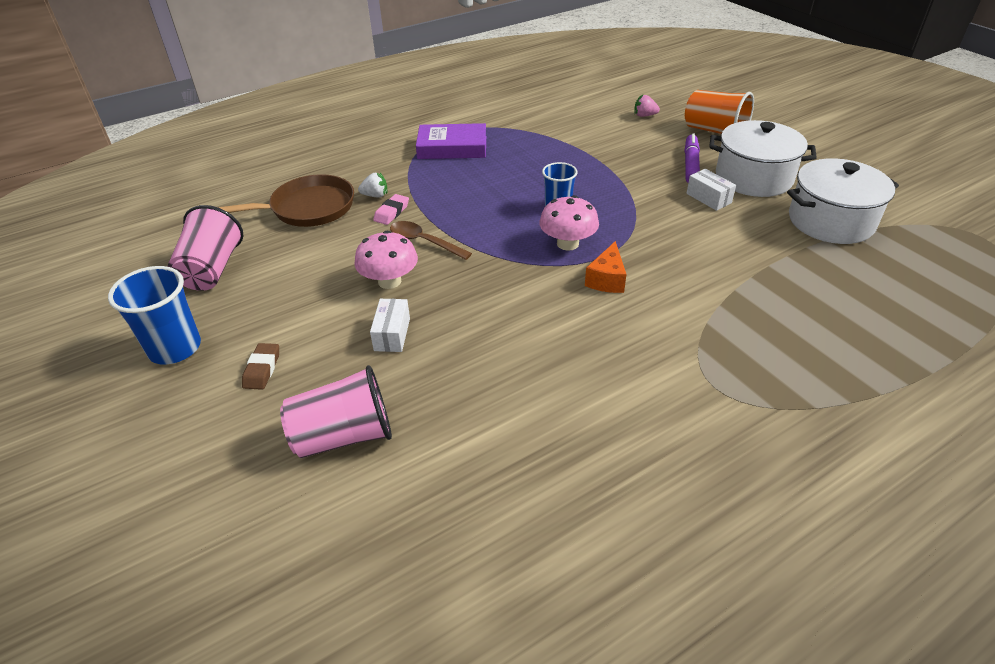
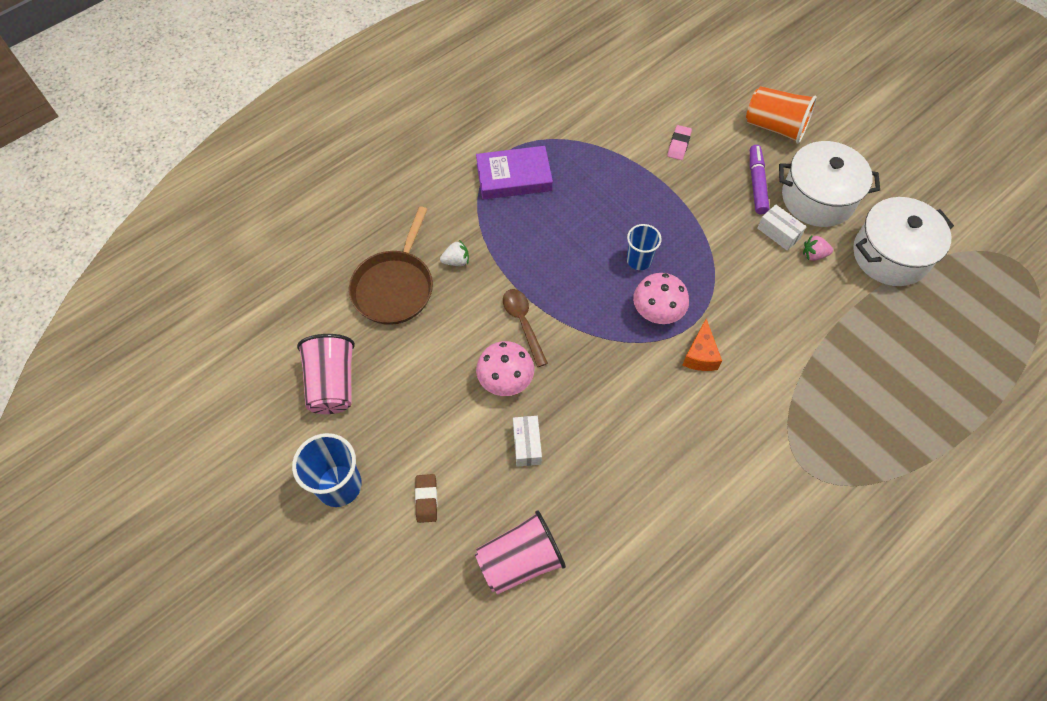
camera: 10 degrees left, 20 degrees up
brown pan [218,174,354,227] -> brown pan turned 135 degrees clockwise [349,206,433,325]
pink eraser [373,194,409,225] -> pink eraser moved to [667,125,692,160]
brown spoon [390,221,472,260] -> brown spoon turned 45 degrees clockwise [503,289,548,367]
pink strawberry [634,95,660,117] -> pink strawberry moved to [803,235,833,261]

